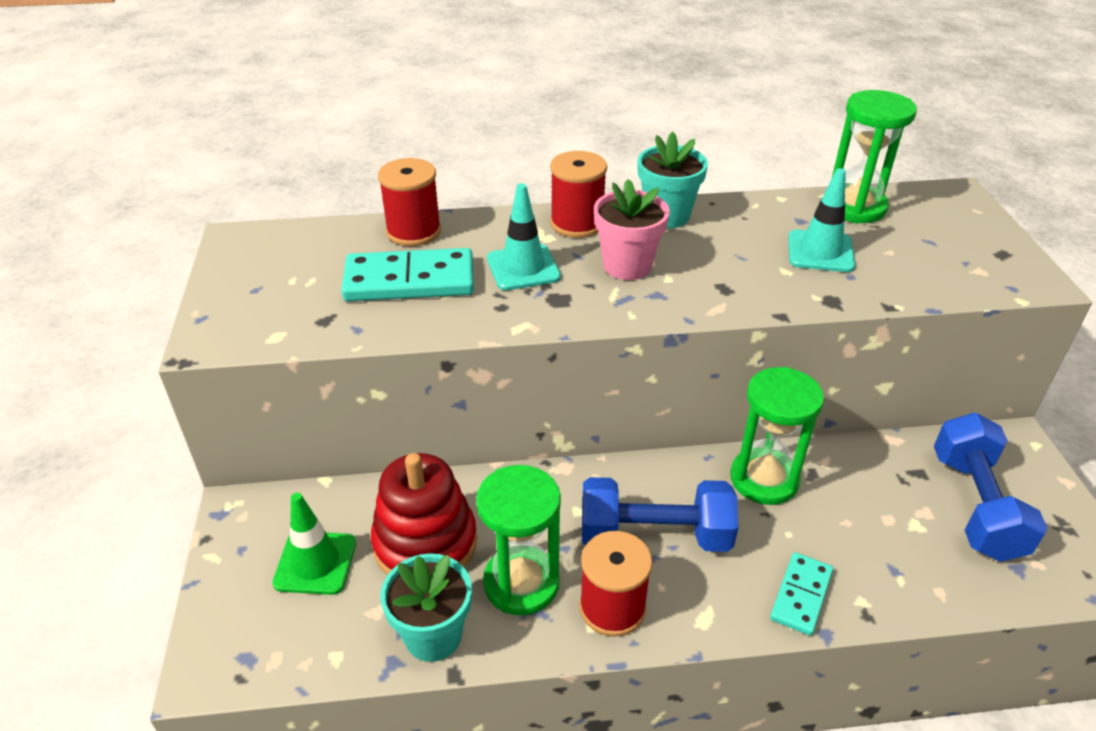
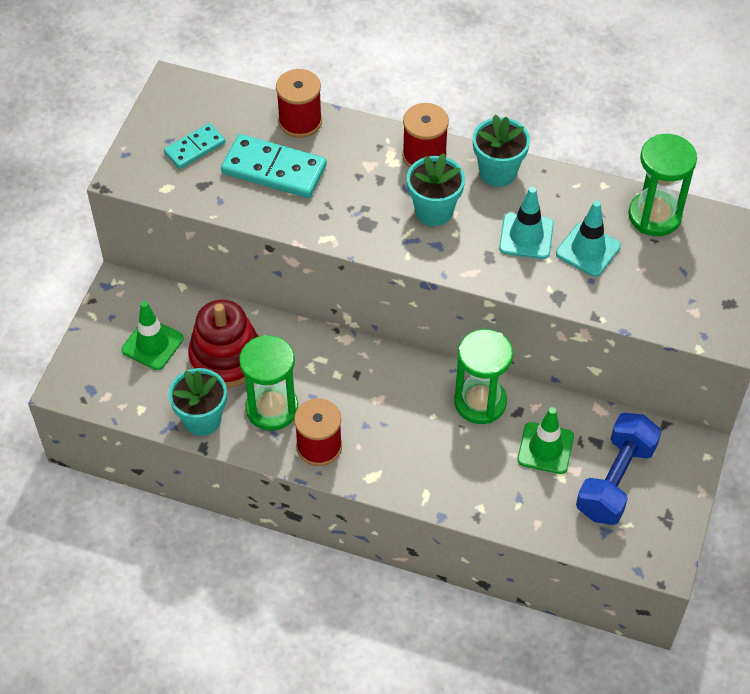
camera: 25 degrees right, 15 degrees up
turquoise traffic cone [487,183,561,290] -> turquoise traffic cone moved to [499,187,554,259]
blue dumbbell [582,477,739,552] -> none
pink flower pot [594,179,670,280] -> turquoise flower pot [407,153,465,226]
turquoise domino [770,552,833,636] -> turquoise domino moved to [164,123,225,169]
none -> green traffic cone [517,407,574,474]

